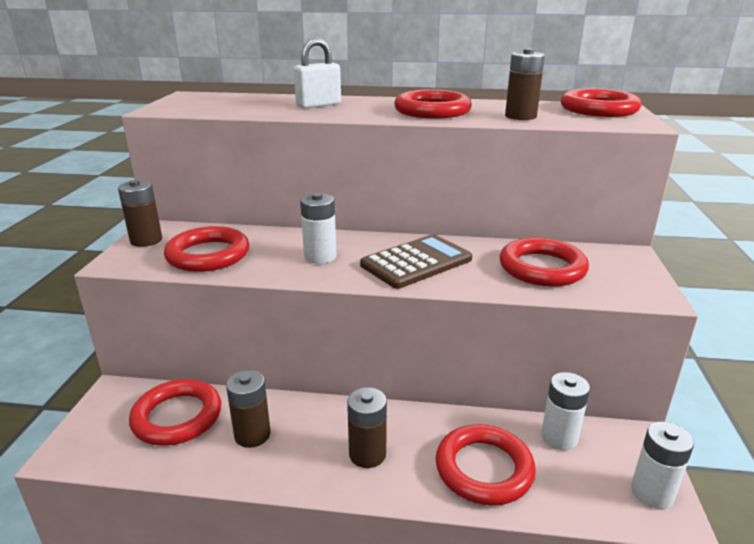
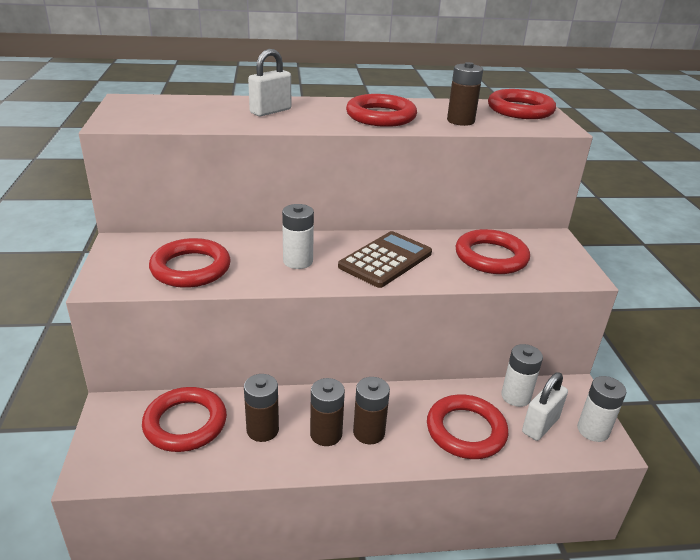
camera: 15 degrees left, 5 degrees up
brown battery [118,180,162,247] -> brown battery moved to [310,378,345,446]
none -> white padlock [522,372,568,441]

